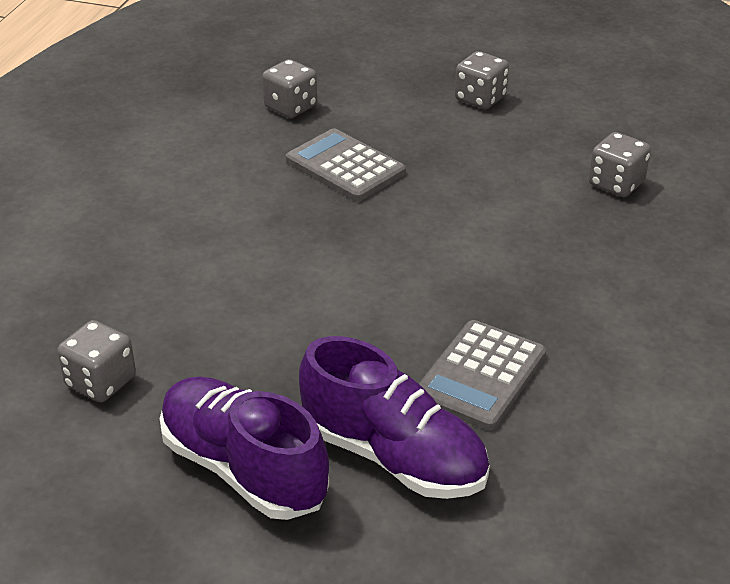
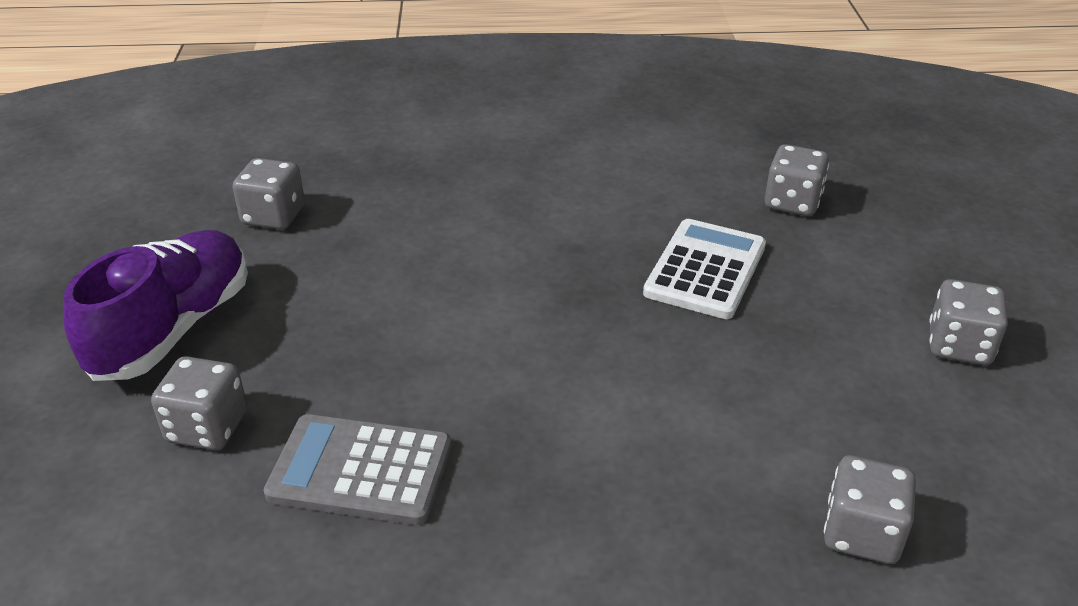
camera: 70 degrees right, 0 degrees up
grey calculator [286,128,406,201] -> white calculator [643,219,766,319]
purple shoe [299,336,490,499] -> grey dice [151,356,247,450]

